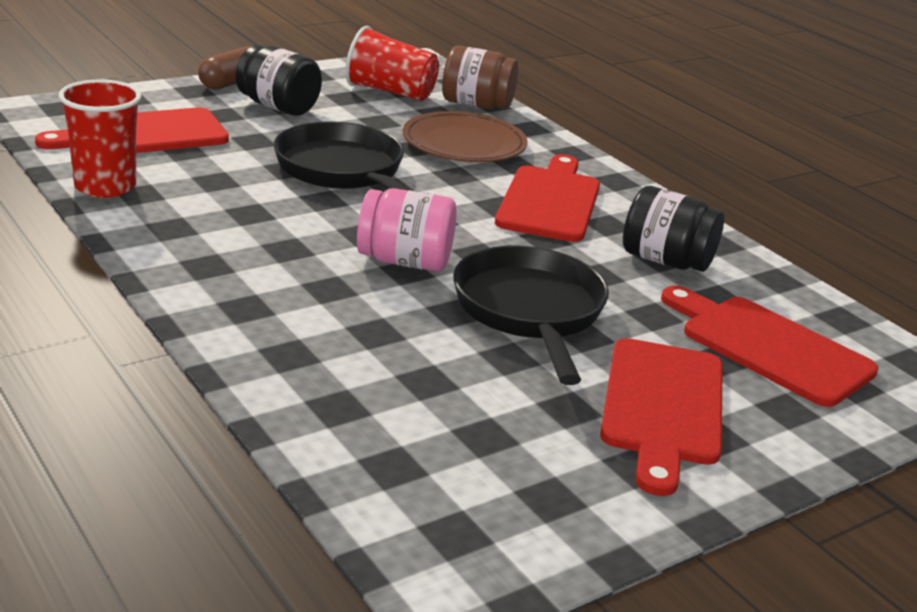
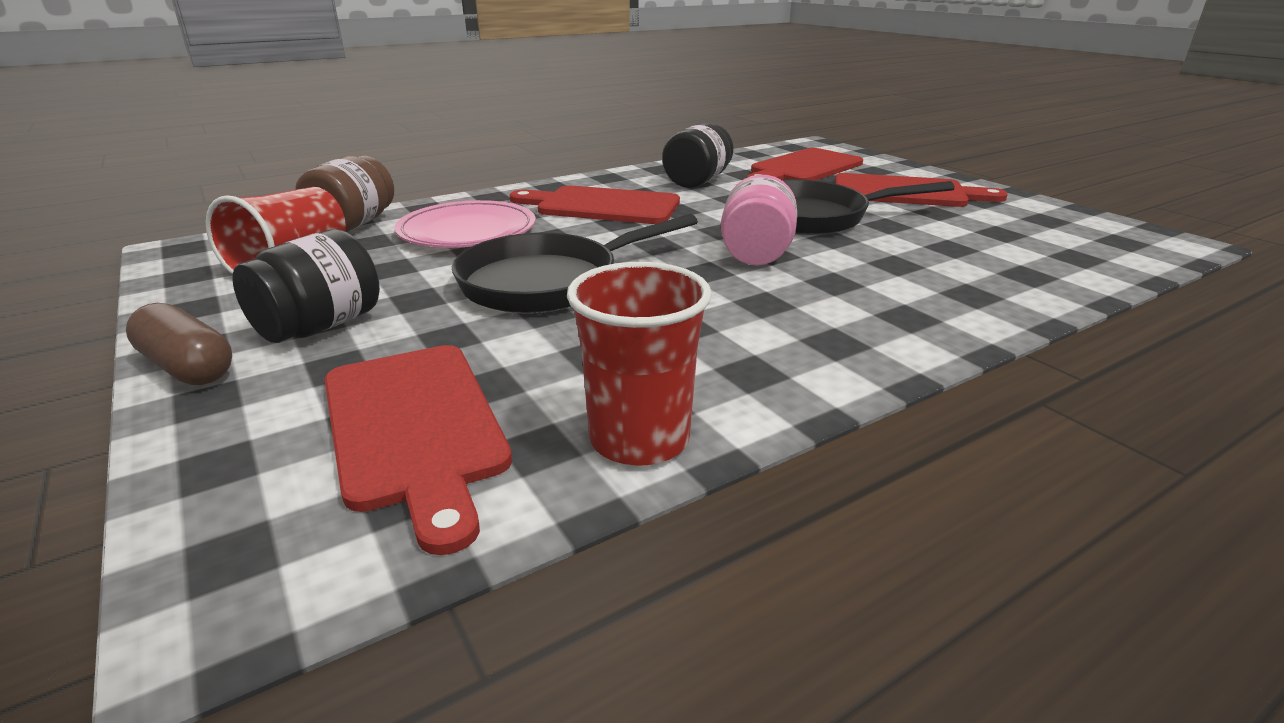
camera: 85 degrees left, 0 degrees up
brown plate [402,111,528,162] -> pink plate [394,200,536,248]

